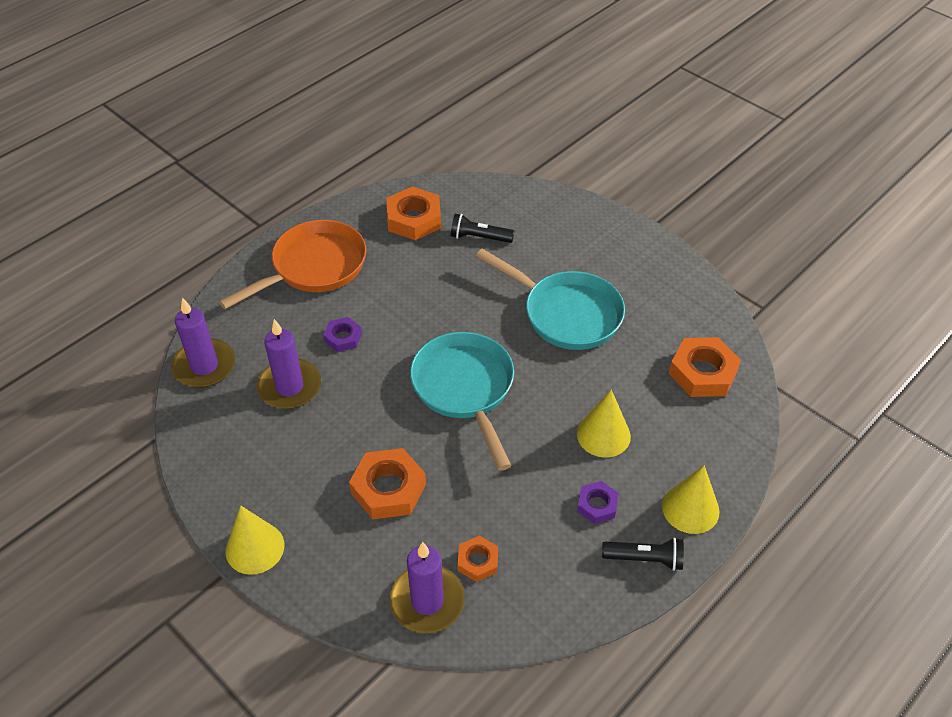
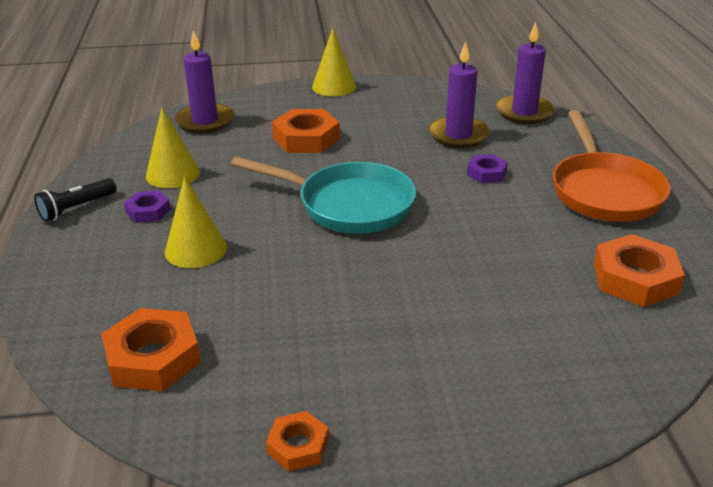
camera: 130 degrees right, 15 degrees down
black flashlight [451,214,514,243] -> none
orange nut [458,535,498,582] -> orange nut moved to [266,411,329,471]
turquoise pan [476,249,625,350] -> none
yellow cone [662,465,720,534] -> yellow cone moved to [146,107,200,188]

